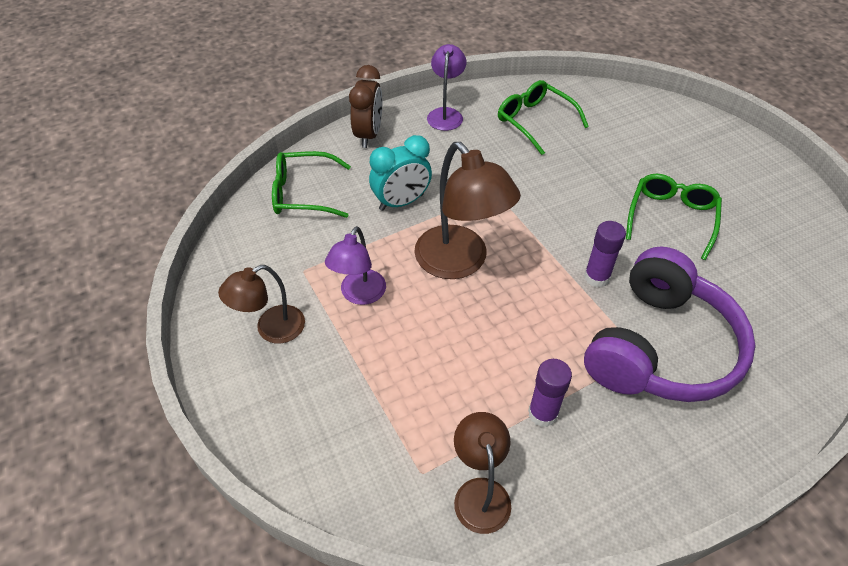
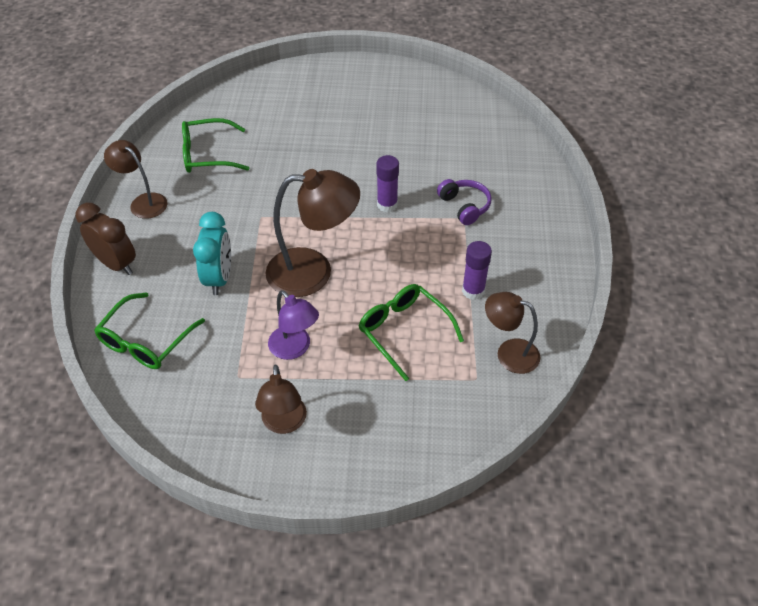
camera: 60 degrees left, 0 degrees up
purple lamp [427,44,466,131] -> brown lamp [104,140,168,219]
purple headphones [584,247,756,402] -> purple headphones [437,179,492,225], size x0.44
green glasses [626,174,722,260] -> green glasses moved to [359,284,464,381]

